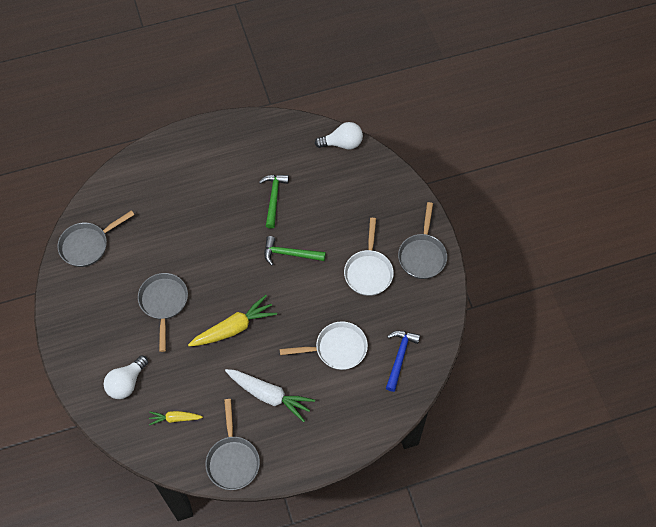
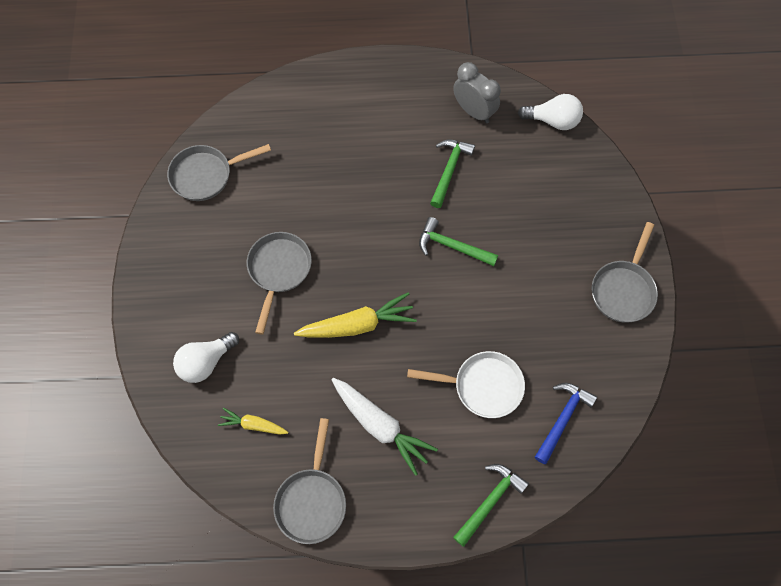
camera: 15 degrees right, 5 degrees up
white pan [344,218,394,296] -> none
none -> grey clock [453,62,501,123]
none -> green hammer [453,464,529,547]

